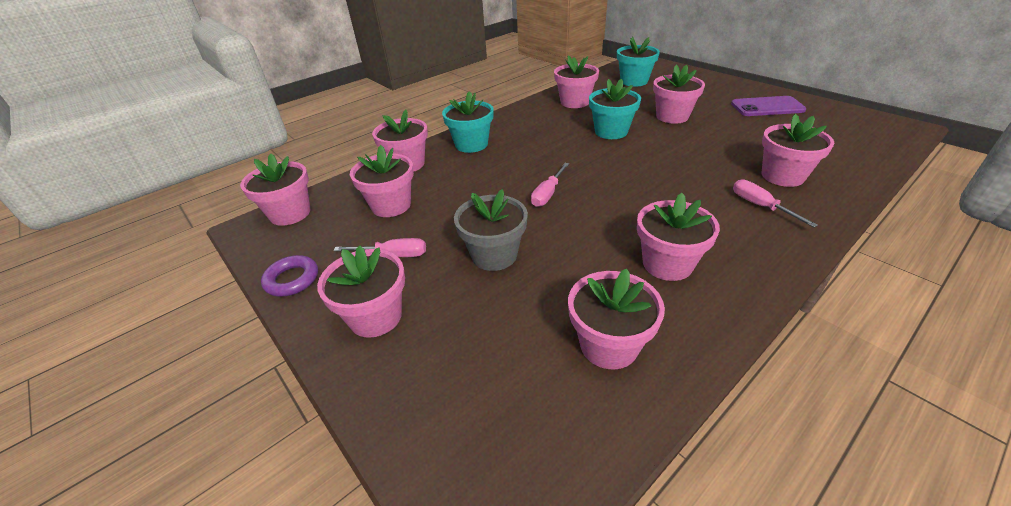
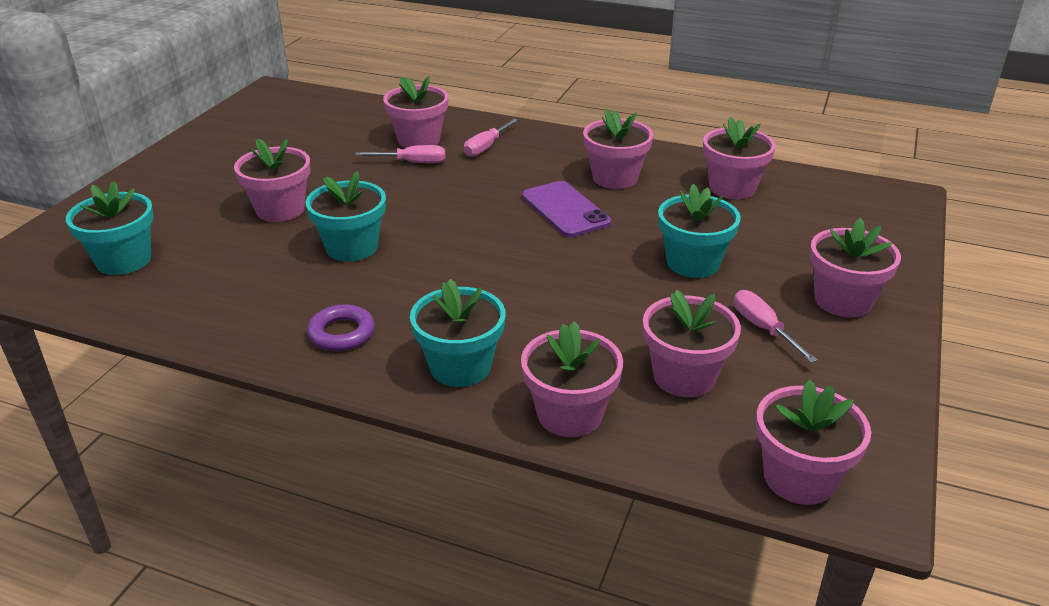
camera: 120 degrees left, 5 degrees down
purple ring [261,255,318,297] -> purple ring moved to [307,304,375,351]
grey flower pot [454,189,528,271] -> turquoise flower pot [658,184,741,278]
pink screwdriver [531,163,569,207] -> pink screwdriver moved to [355,145,445,163]
pink flower pot [554,55,599,108] -> none
purple phone [731,96,807,116] -> purple phone moved to [522,181,611,237]

